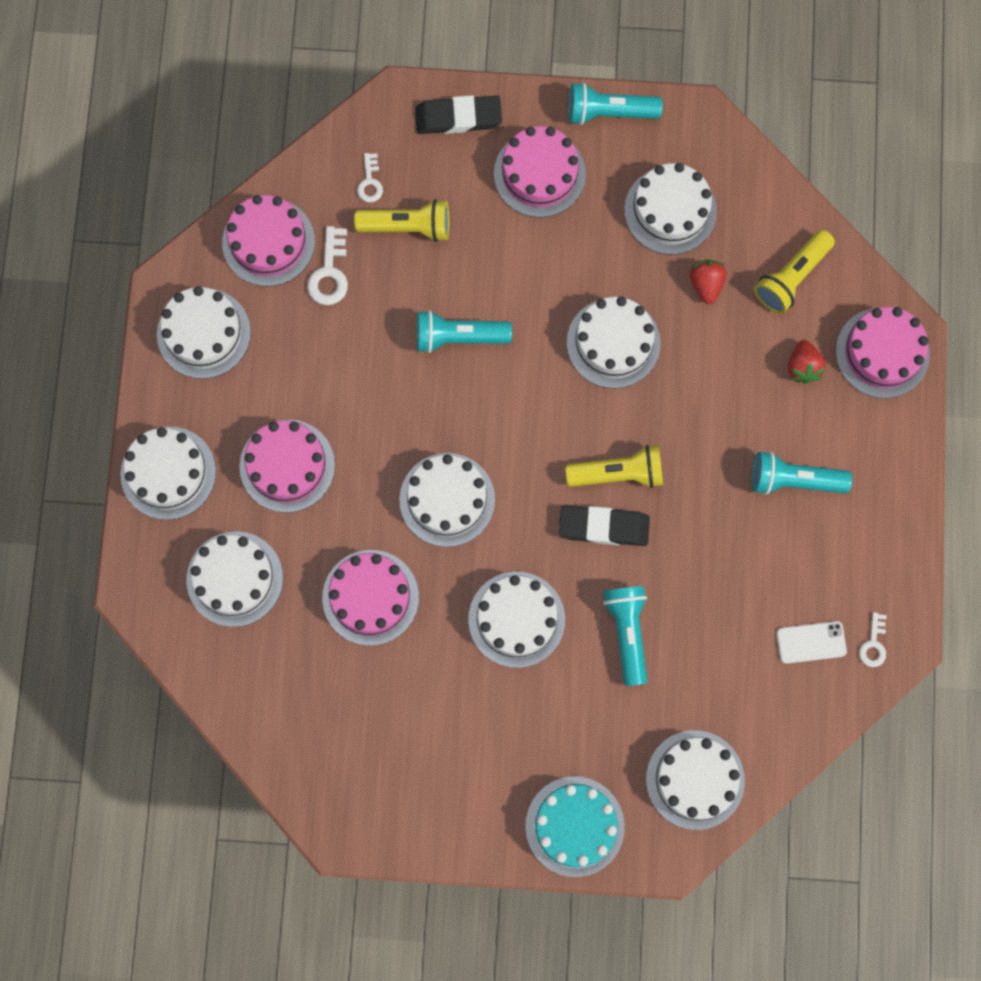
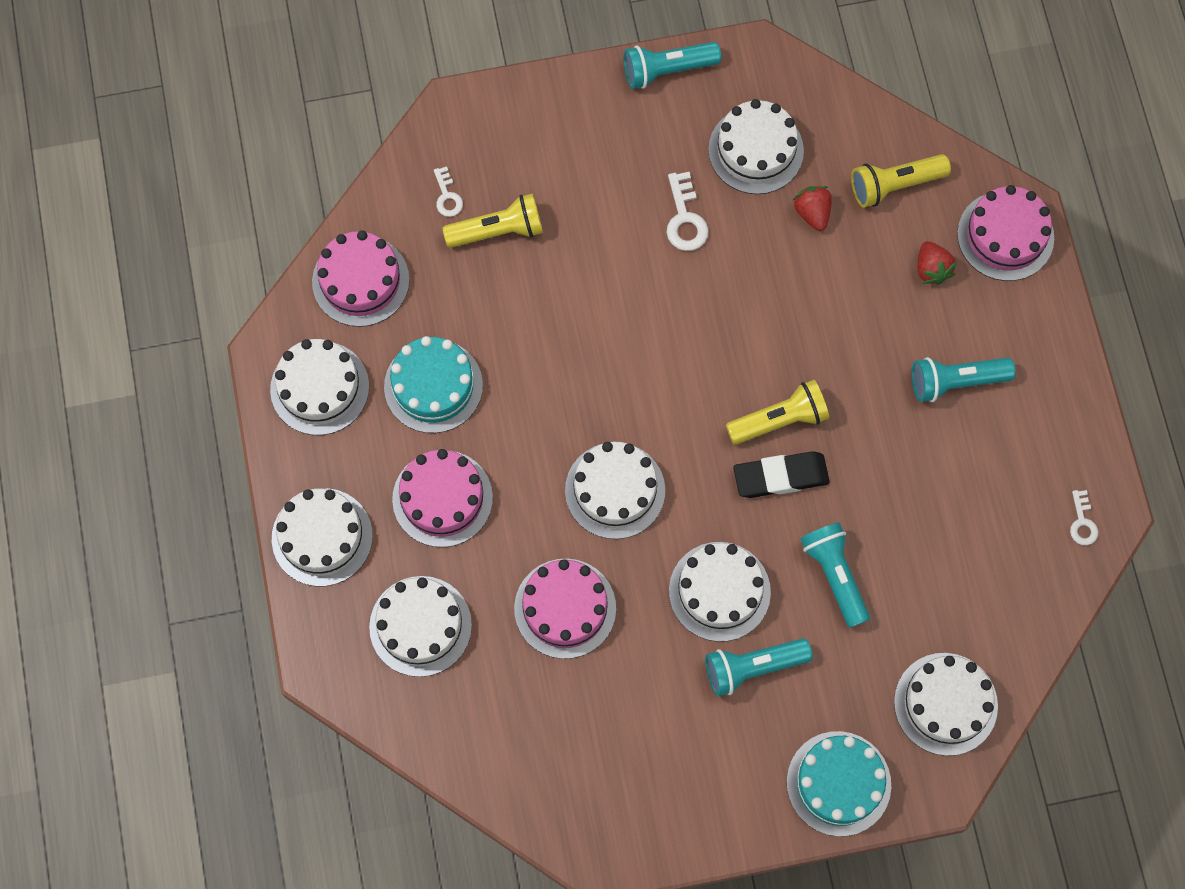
camera: 15 degrees left, 5 degrees down
white key [307,226,348,305] -> white key moved to [666,172,709,251]
black eraser [415,95,502,134] -> none
turquoise flashlight [417,310,512,353] -> turquoise flashlight moved to [705,638,812,696]
pink cake [494,126,586,218] -> none
white cake [567,296,661,389] -> none
yellow flashlight [754,230,835,314] -> yellow flashlight turned 45 degrees clockwise [851,154,951,208]
white phone [776,621,847,664] -> none
none -> turquoise cake [384,336,483,433]

